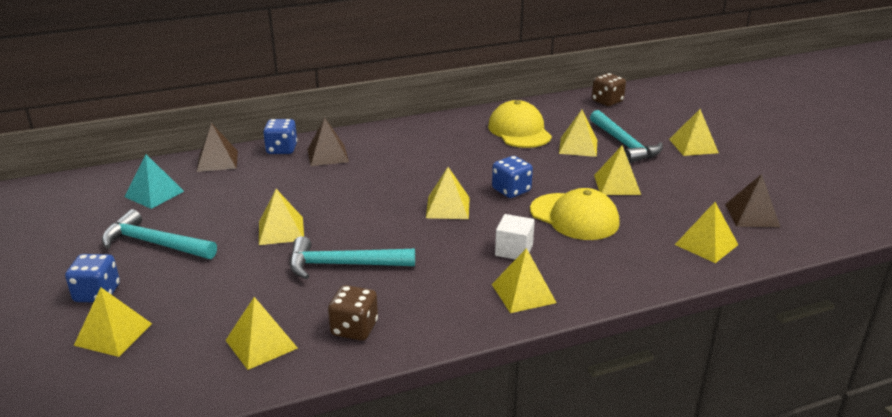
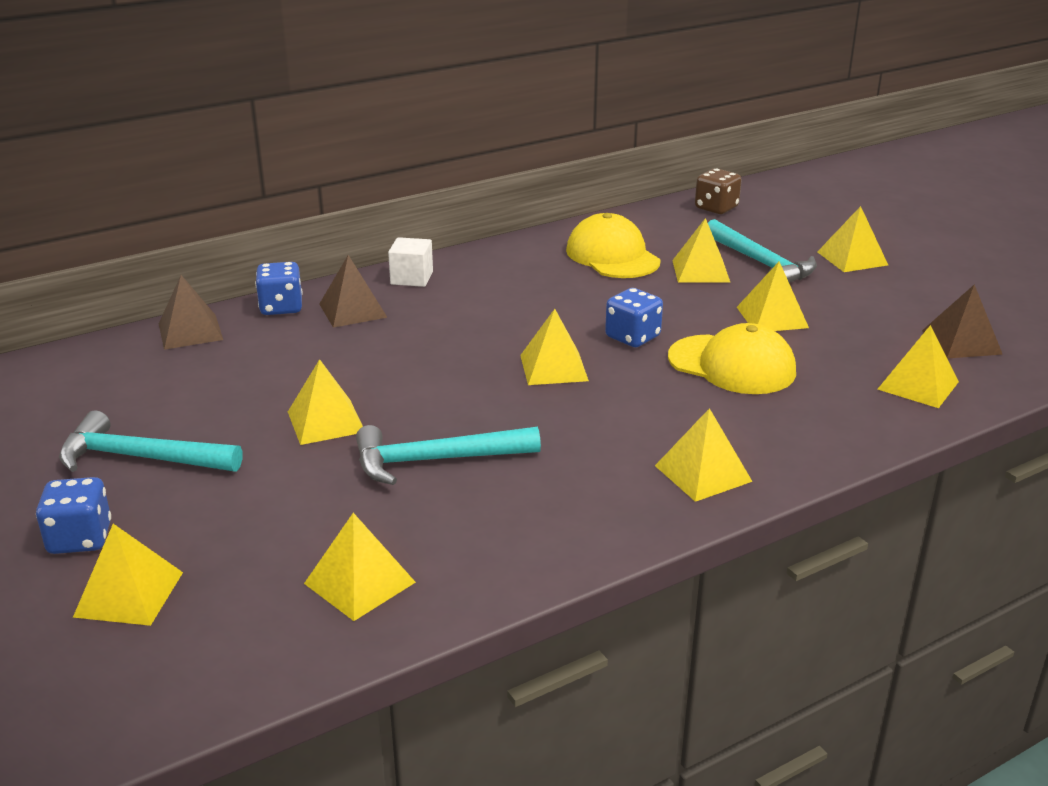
camera: 10 degrees left, 0 degrees up
turquoise pyramid [124,154,184,209] -> none
brown dice [328,285,378,341] -> none
white cube [495,214,535,259] -> white cube moved to [388,237,433,287]

